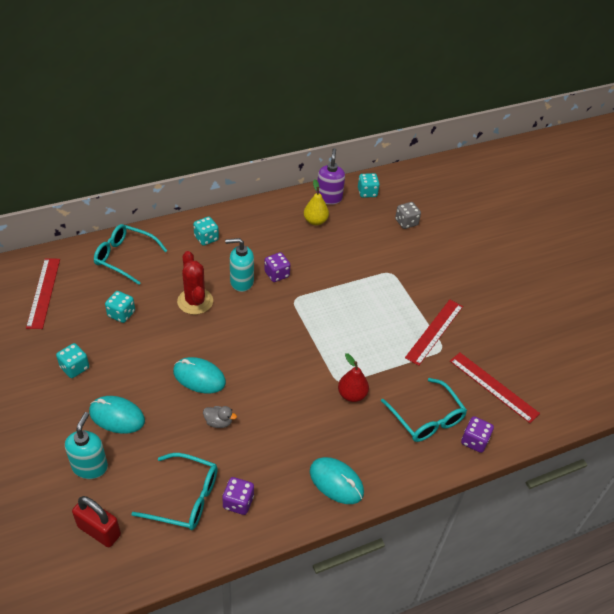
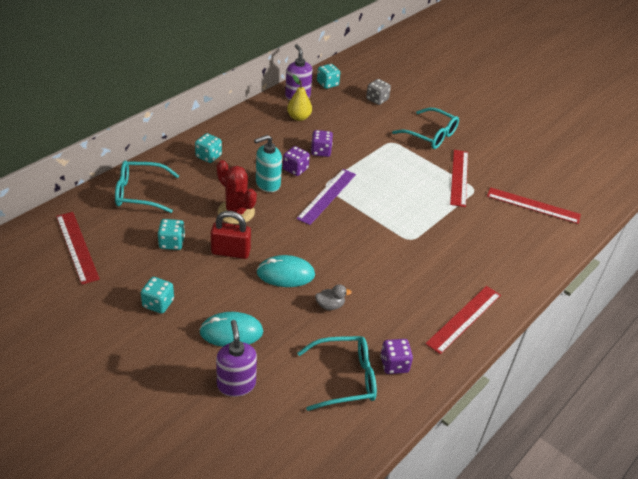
camera: 25 degrees left, 5 degrees down
turquoise soap dispenser [65,412,108,479] -> purple soap dispenser [216,320,257,397]
red padlock [72,496,121,548] -> red padlock moved to [211,211,251,259]
turquoise mouse [310,457,364,504] -> red ruler [425,286,501,354]
red pear [338,353,369,402] -> none
turquoise glasses [381,378,467,442] -> turquoise glasses moved to [392,108,459,149]
purple dice [461,416,494,453] -> purple dice moved to [311,130,333,157]
none -> purple ruler [296,169,356,225]

